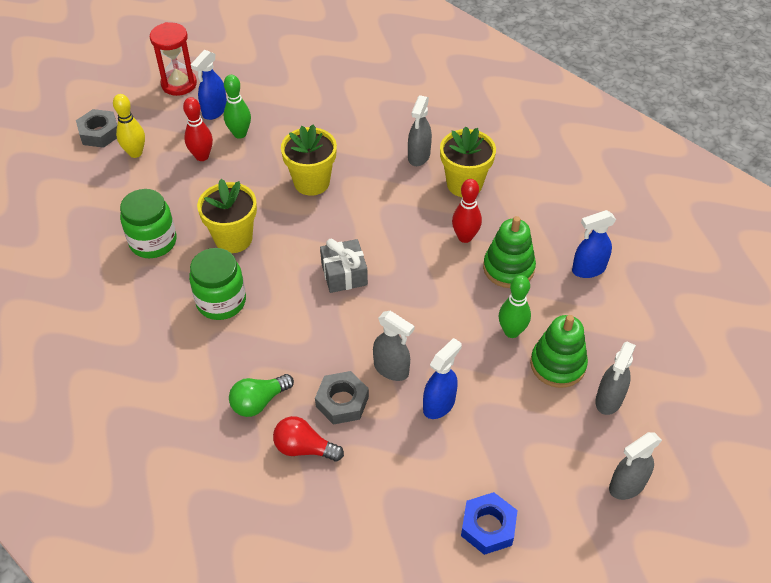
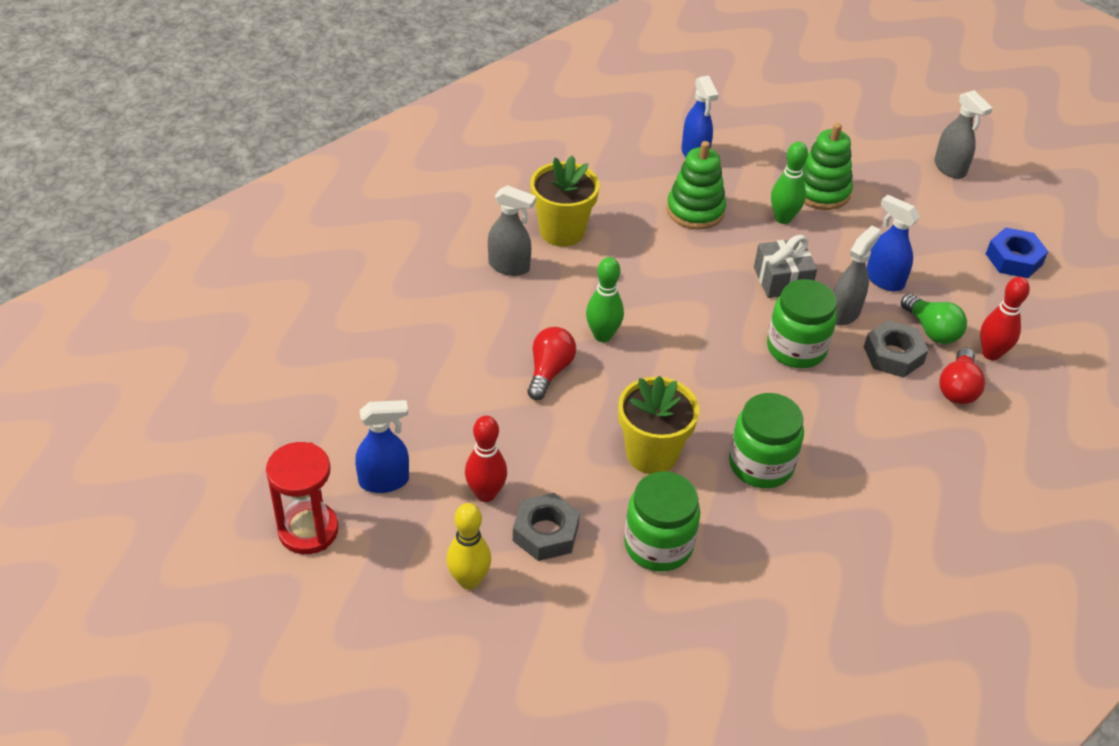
camera: 90 degrees left, 5 degrees down
grey nut [76,109,117,148] -> grey nut moved to [513,493,580,561]
blue spray bottle [191,50,227,120] -> blue spray bottle turned 45 degrees counterclockwise [355,400,409,493]
green bowling pin [224,75,251,139] -> green bowling pin moved to [586,257,624,342]
green light bulb [229,374,294,417] -> green light bulb moved to [901,294,967,344]
yellow flower pot [281,124,337,196] -> red light bulb [527,327,576,400]
grey gift [320,239,368,293] -> grey gift moved to [754,235,817,298]
red bowling pin [452,179,482,243] -> red bowling pin moved to [980,277,1030,360]
grey spray bottle [595,342,636,415] -> none
none -> green jar [767,279,837,368]

